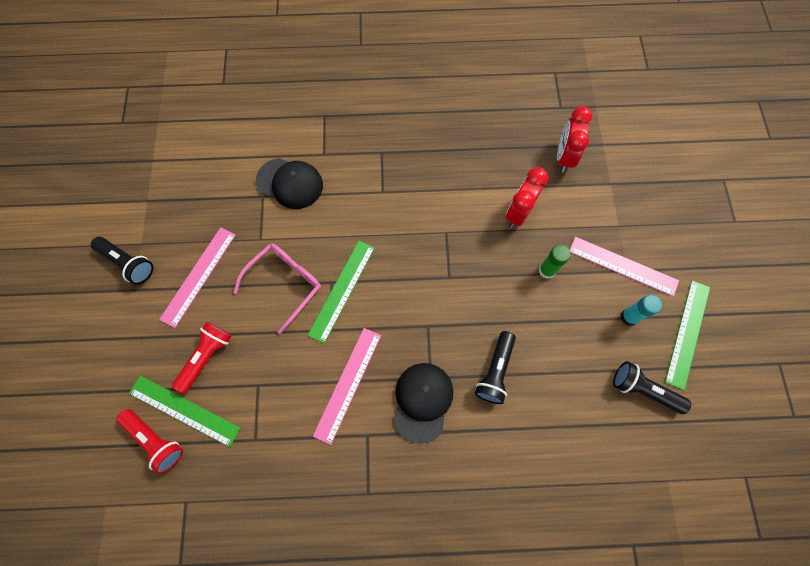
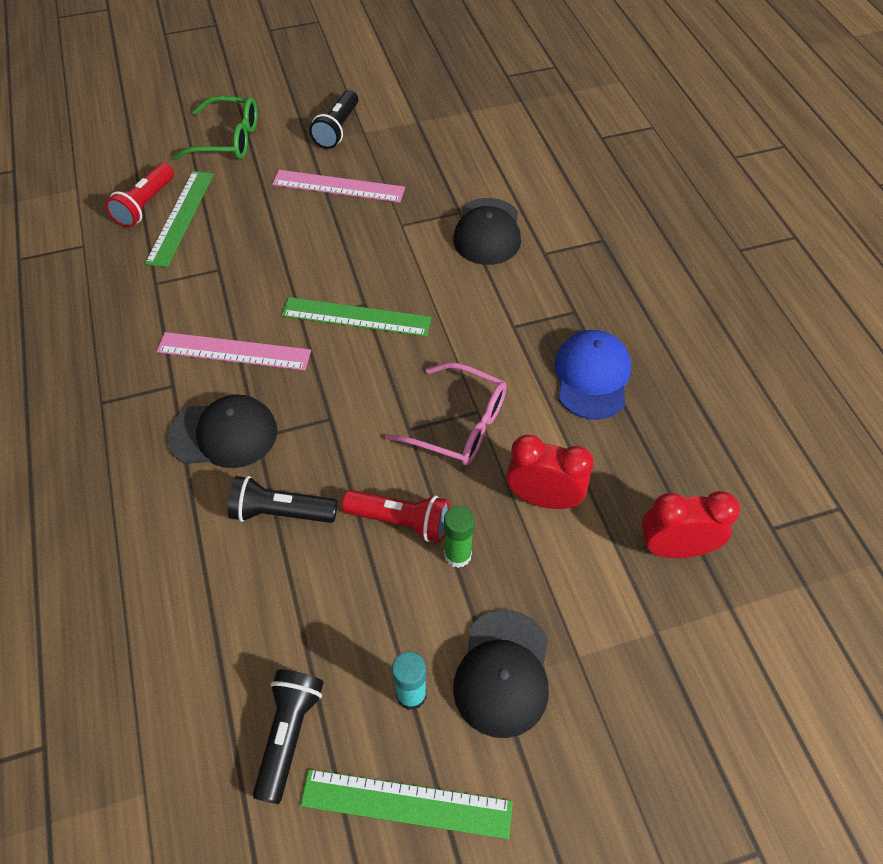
camera: 75 degrees right, 15 degrees down
red flashlight [172,322,232,393] -> red flashlight moved to [342,490,450,542]
pink glasses [233,244,321,334] -> pink glasses moved to [385,363,507,465]
pink ruler [570,237,679,296] -> black cap [453,610,549,738]
none -> green glasses [172,96,257,160]
none -> blue cap [555,330,631,420]

